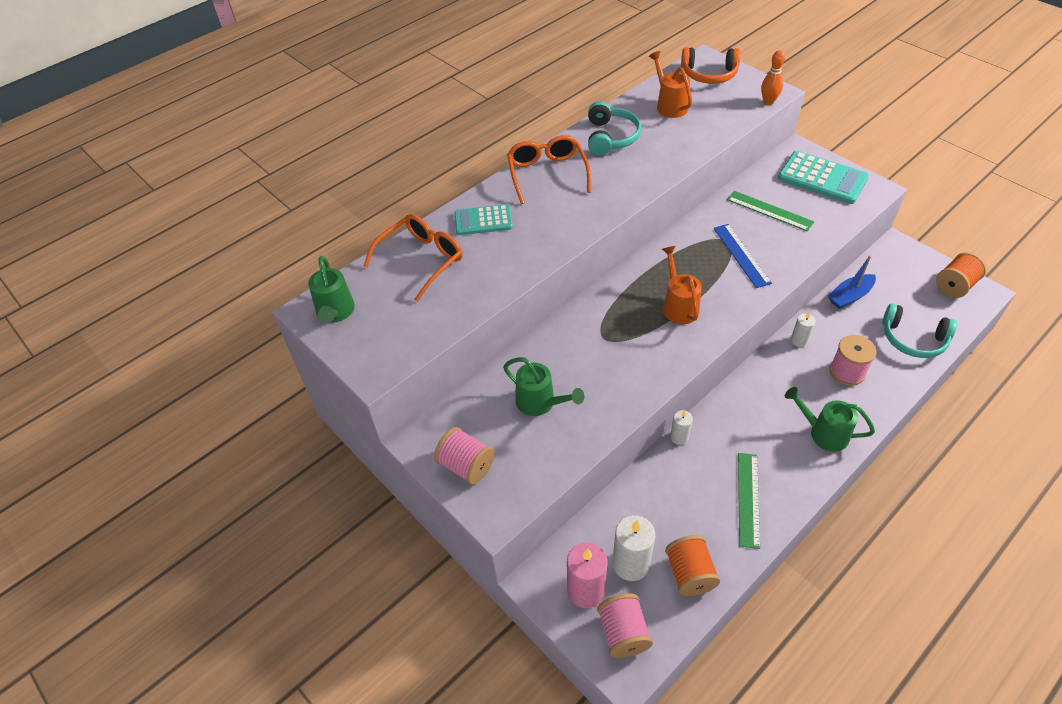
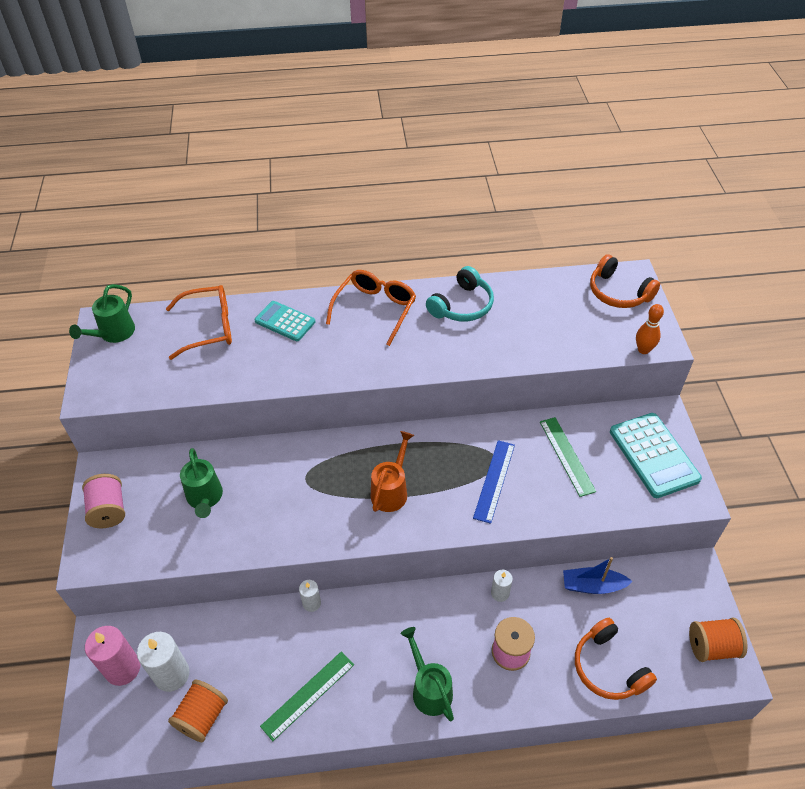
camera: 35 degrees right, 0 degrees up
pink spool [597,593,653,658] -> none
orange watering can [649,51,692,118] -> none
turquoise headphones [883,303,957,358] -> orange headphones [575,618,657,700]

